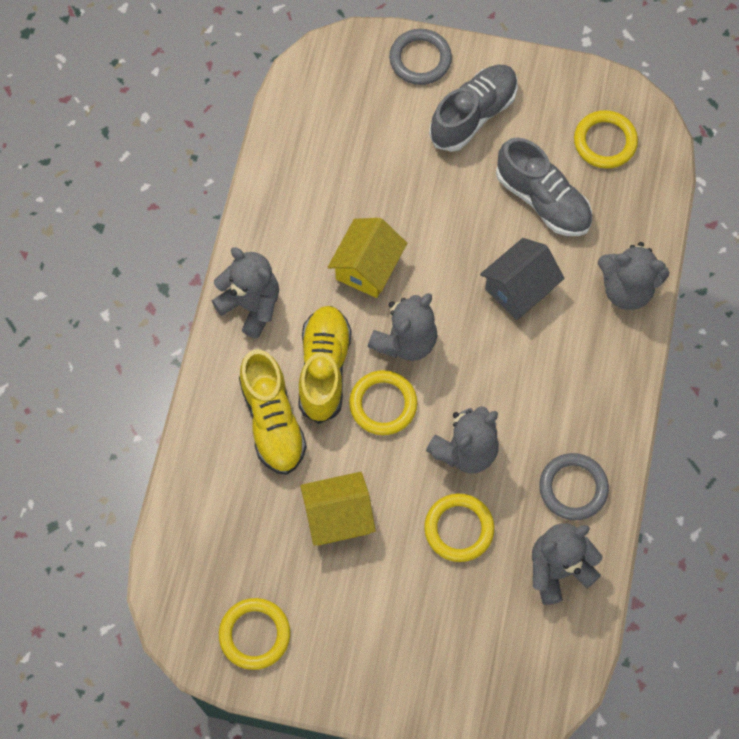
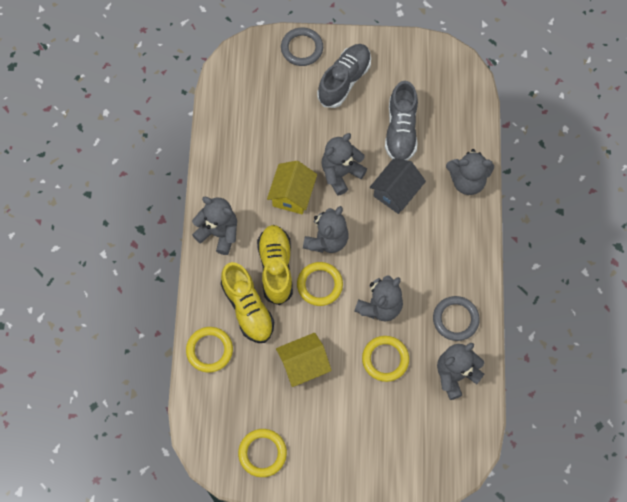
camera: 10 degrees left, 0 degrees up
grey shoe [496,137,592,236] -> grey shoe turned 60 degrees clockwise [385,81,418,160]
yellow ring [574,110,638,169] -> yellow ring moved to [186,327,233,372]
none -> grey teddy bear [321,133,367,196]

